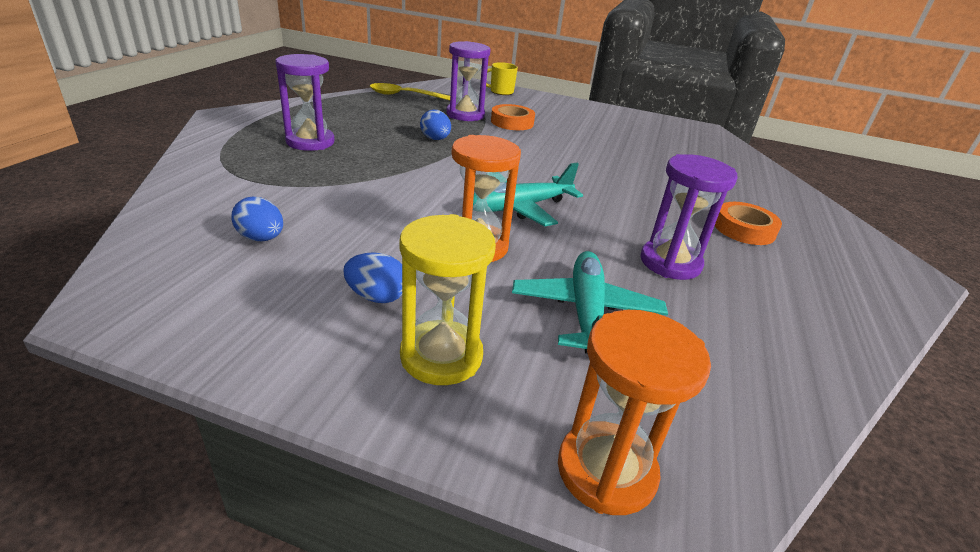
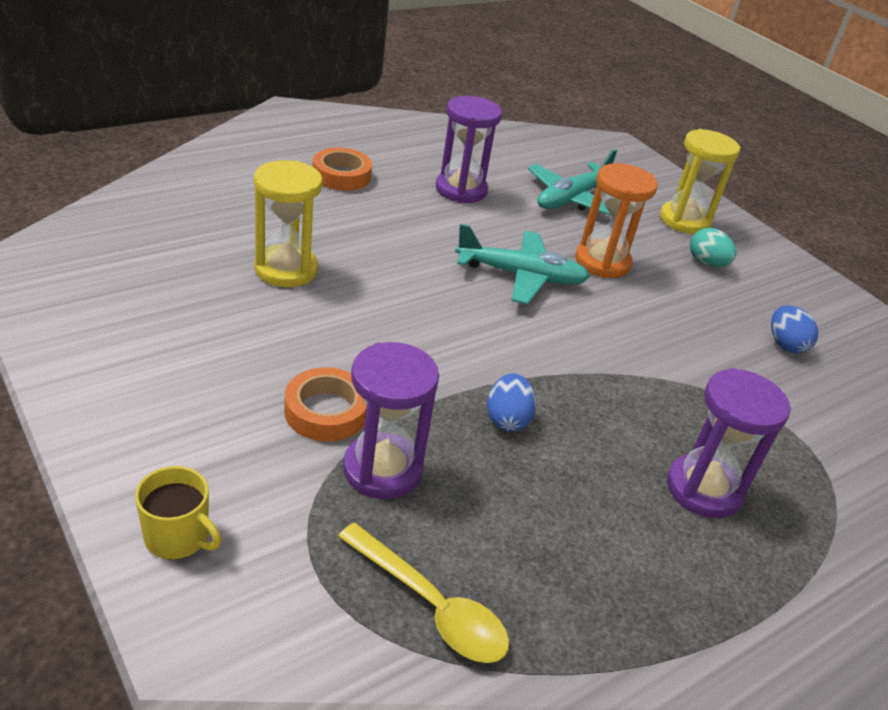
camera: 145 degrees left, 5 degrees up
blue egg [343,252,402,303] -> turquoise egg [690,228,736,267]
orange hourglass [558,310,711,515] -> none
none -> yellow hourglass [254,160,323,287]

